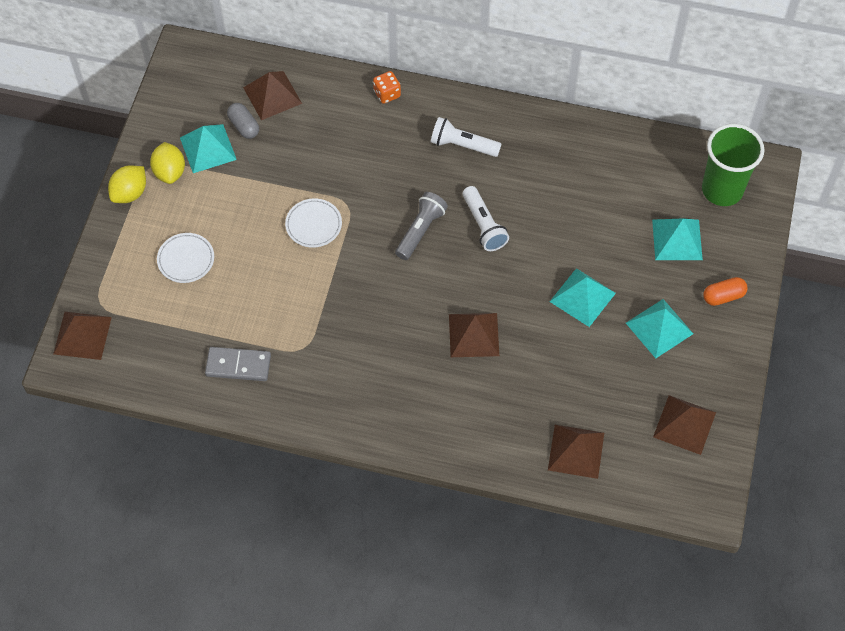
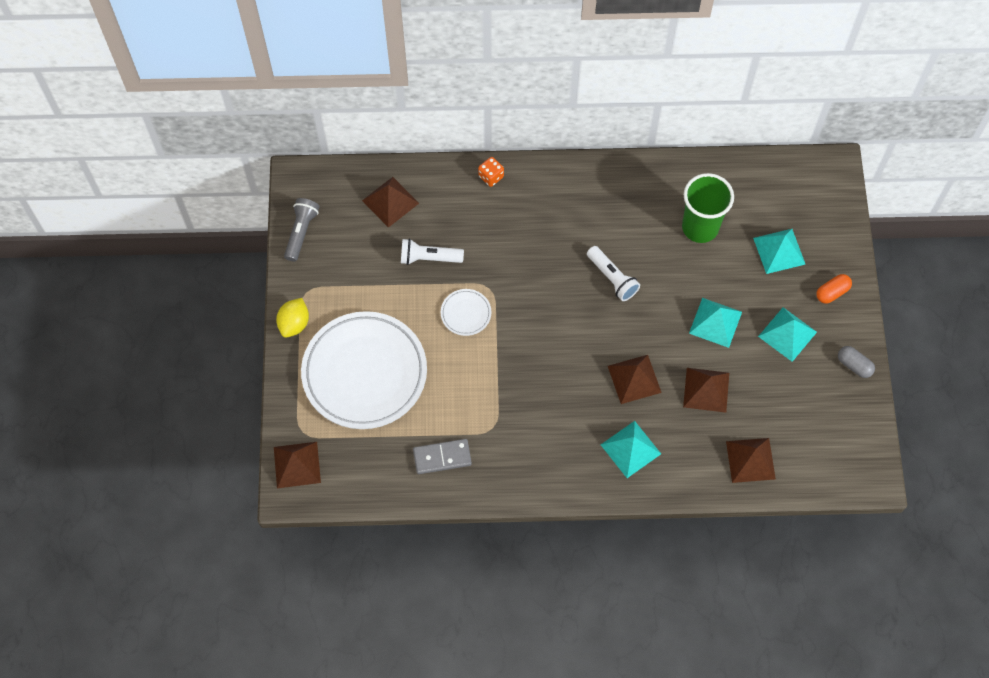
camera: 15 degrees left, 5 degrees up
yellow lemon [150,142,185,184] -> none
white plate [157,233,214,283] -> white plate [301,311,427,429], size x2.42
turquoise pyramid [180,124,237,173] -> turquoise pyramid moved to [601,421,661,478]
grey capsule [227,103,259,139] -> grey capsule moved to [838,346,875,378]
grey flashlight [395,192,448,260] -> grey flashlight moved to [284,198,319,262]
white flashlight [431,117,501,157] -> white flashlight moved to [401,238,464,265]
brown pyramid [653,395,716,455] -> brown pyramid moved to [683,368,729,413]
green cup [702,124,764,206] -> green cup moved to [682,173,734,243]

